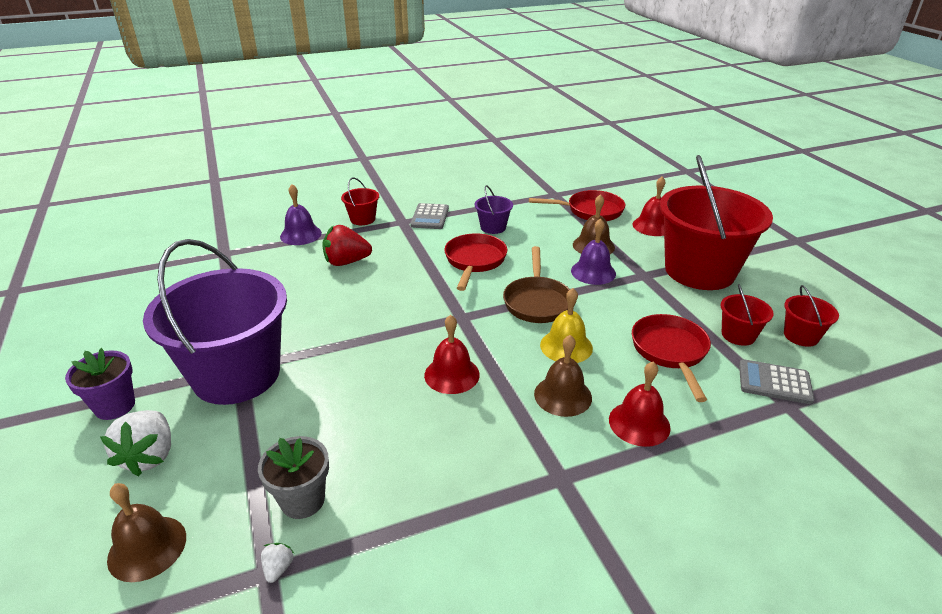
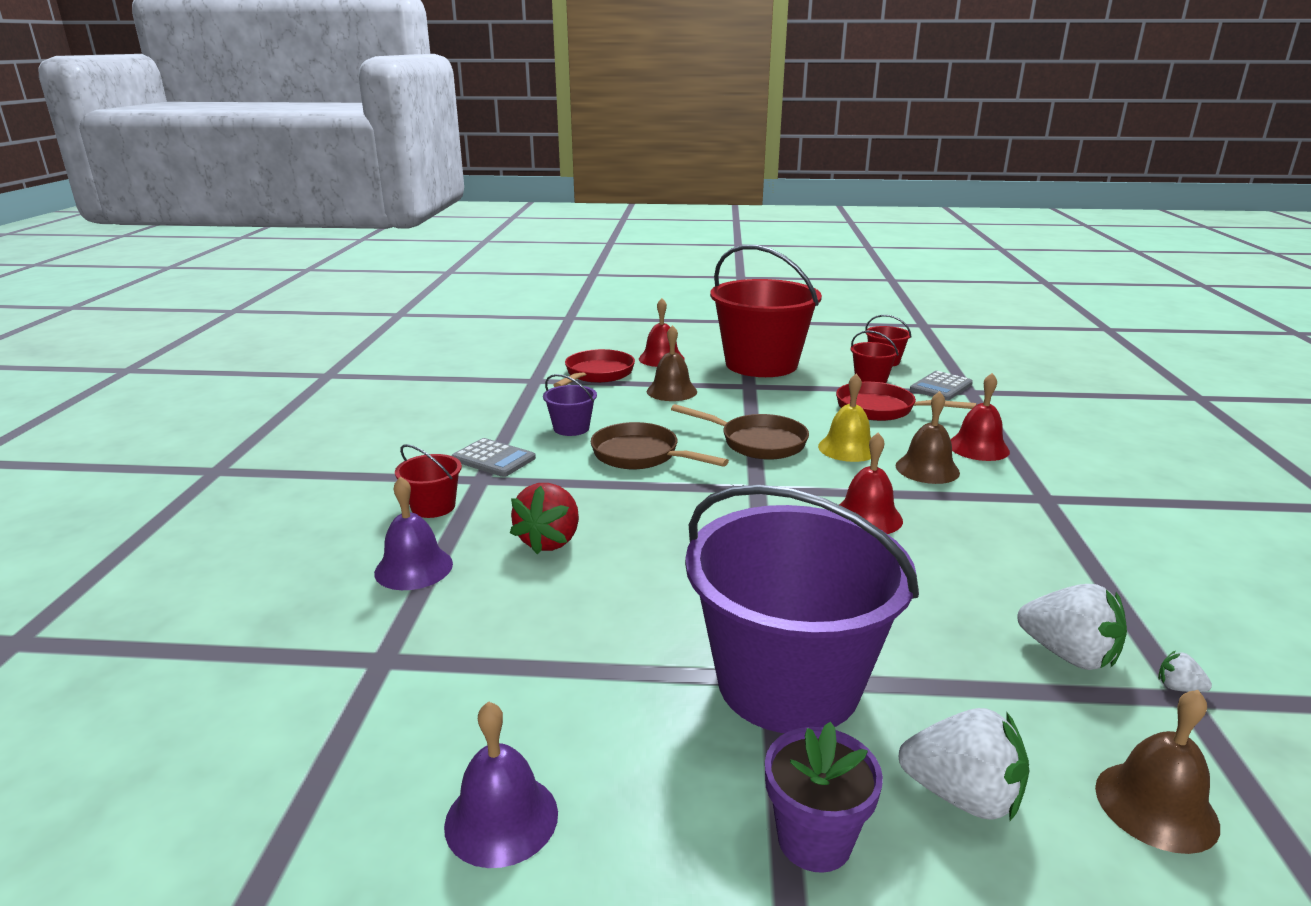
camera: 65 degrees left, 10 degrees down
grey flower pot [258,436,329,519] -> white strawberry [1017,584,1127,670]
red pan [444,233,507,291] -> brown pan [591,422,729,469]
purple bell [571,218,616,285] -> purple bell moved to [444,701,558,868]

